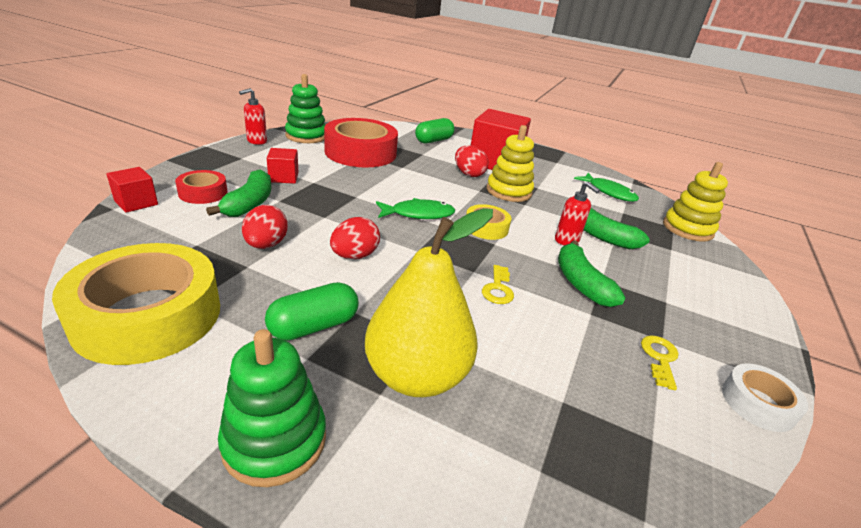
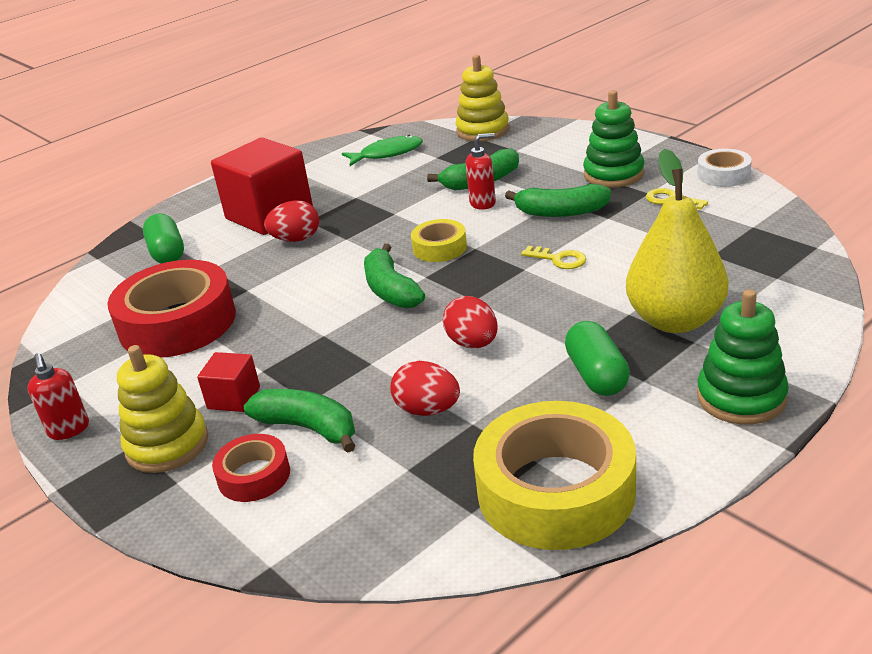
camera: 60 degrees left, 0 degrees up
red cube [107,167,158,213] -> none
green stacking toy [285,74,326,143] -> green stacking toy moved to [583,90,644,188]
green fish [376,198,455,219] -> green banana [364,244,425,308]
yellow stacking toy [487,125,534,202] -> yellow stacking toy moved to [117,345,208,473]

